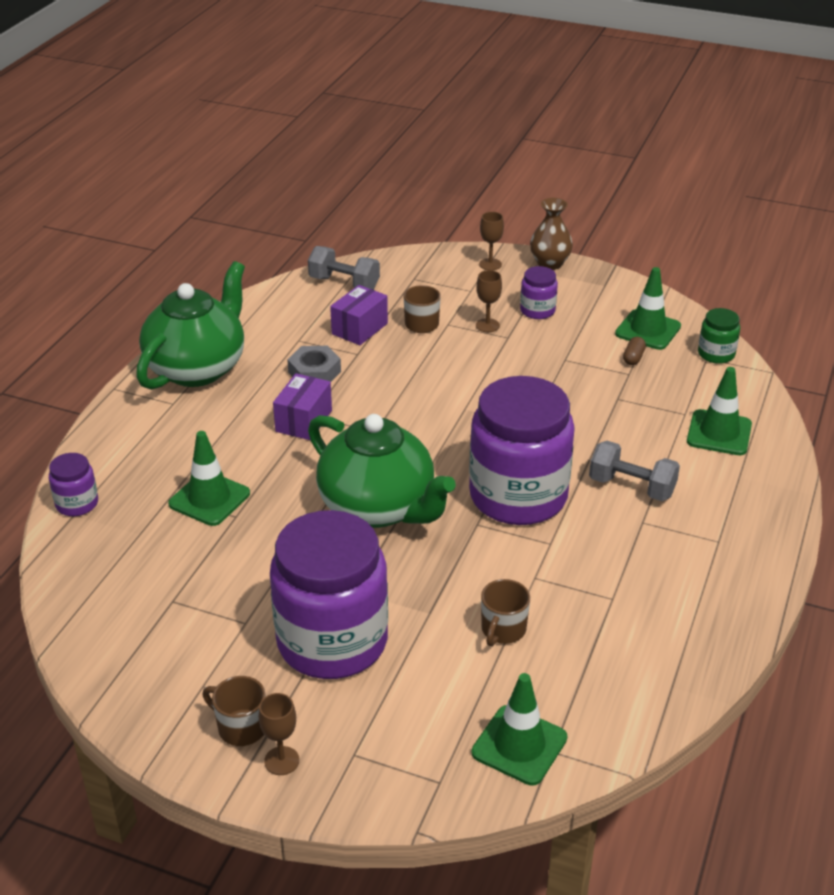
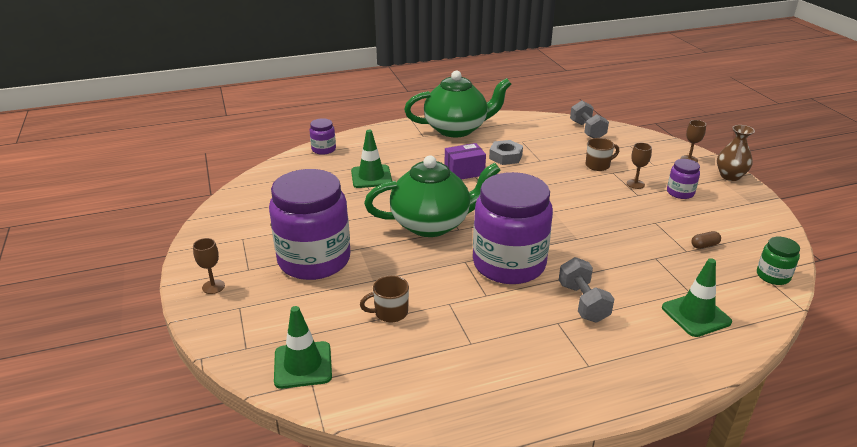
camera: 50 degrees right, 5 degrees down
brown mug [202,676,266,746] -> none
green teapot [308,414,456,528] -> green teapot turned 105 degrees counterclockwise [364,156,501,237]
purple box [330,285,388,345] -> none
green traffic cone [615,267,681,350] -> none

